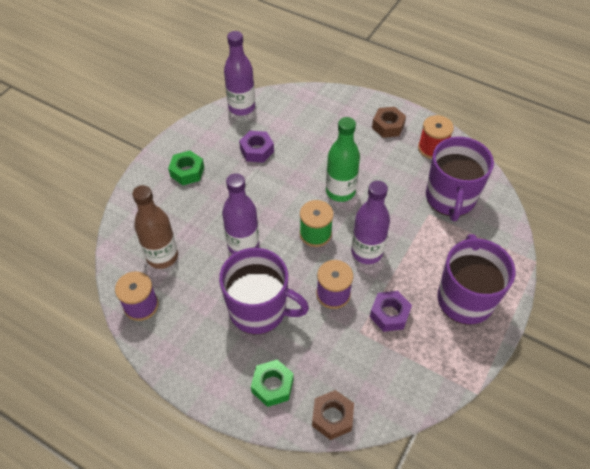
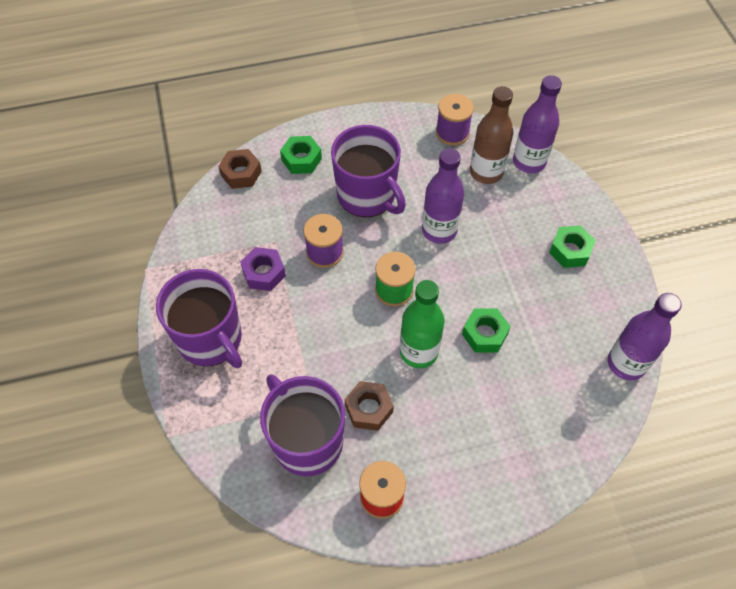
camera: 135 degrees right, 5 degrees up
purple mug [219,248,309,335] -> purple mug turned 105 degrees counterclockwise [331,125,406,217]
purple nut [239,131,274,163] -> none
purple bottle [351,181,390,264] -> purple bottle moved to [513,75,562,173]
brown nut [372,107,406,138] -> brown nut moved to [345,381,394,431]
none -> green nut [462,309,511,352]

